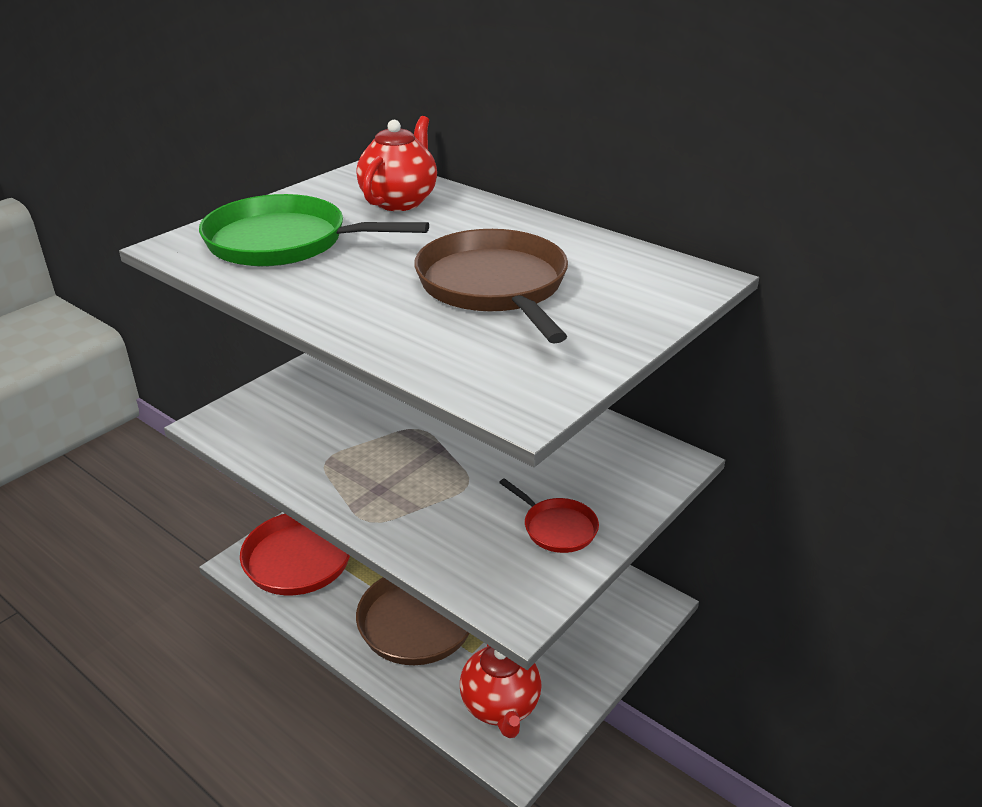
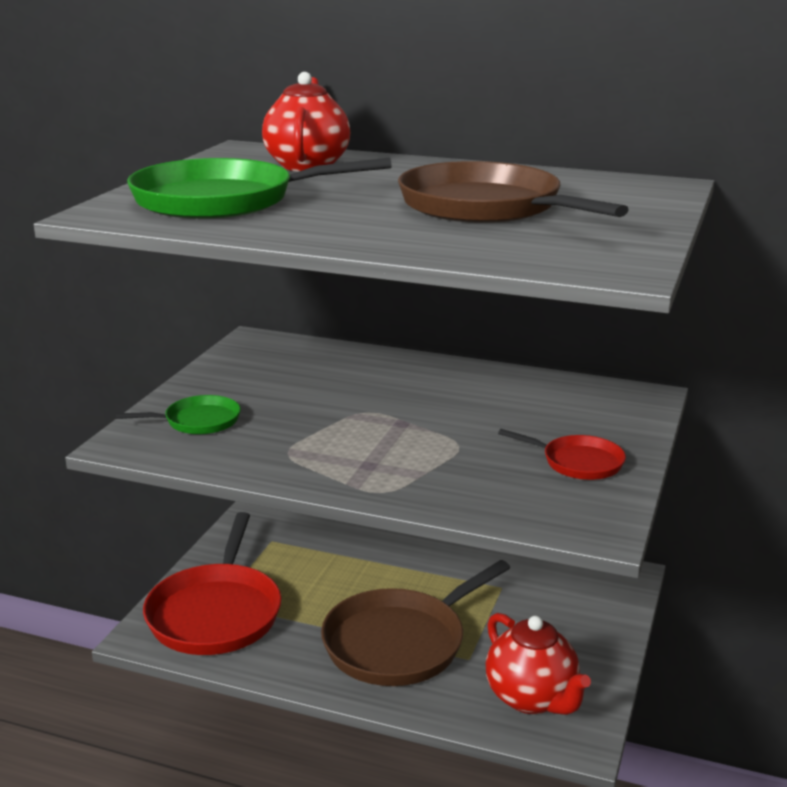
camera: 20 degrees left, 10 degrees down
none -> green pan [116,395,241,434]

